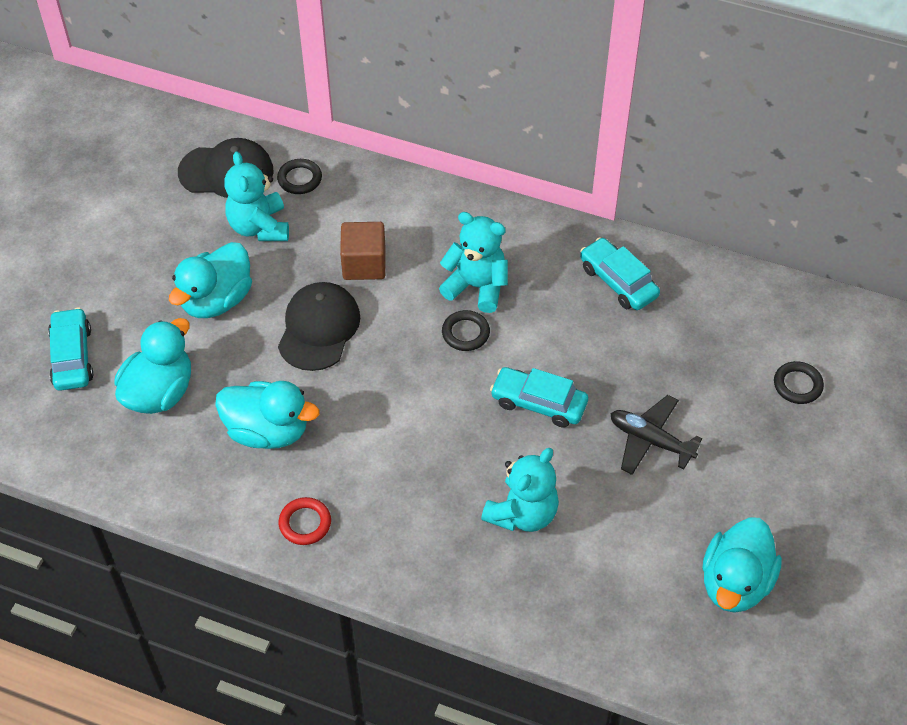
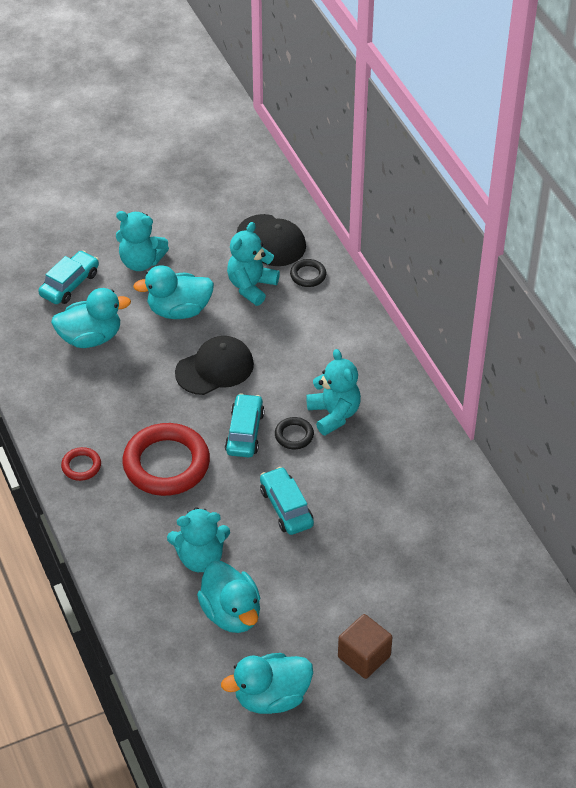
camera: 45 degrees right, 5 degrees down
turquoise duck [215,381,319,449] -> turquoise duck moved to [197,561,260,633]
brown cube [340,222,386,280] -> brown cube moved to [338,614,392,679]
turquoise car [580,237,660,310] -> turquoise car moved to [225,393,264,457]
black plane [610,395,702,475] -> none
black ring [774,361,824,404] -> none
none -> turquoise teddy bear [116,211,169,271]
none -> red ring [122,423,210,496]

